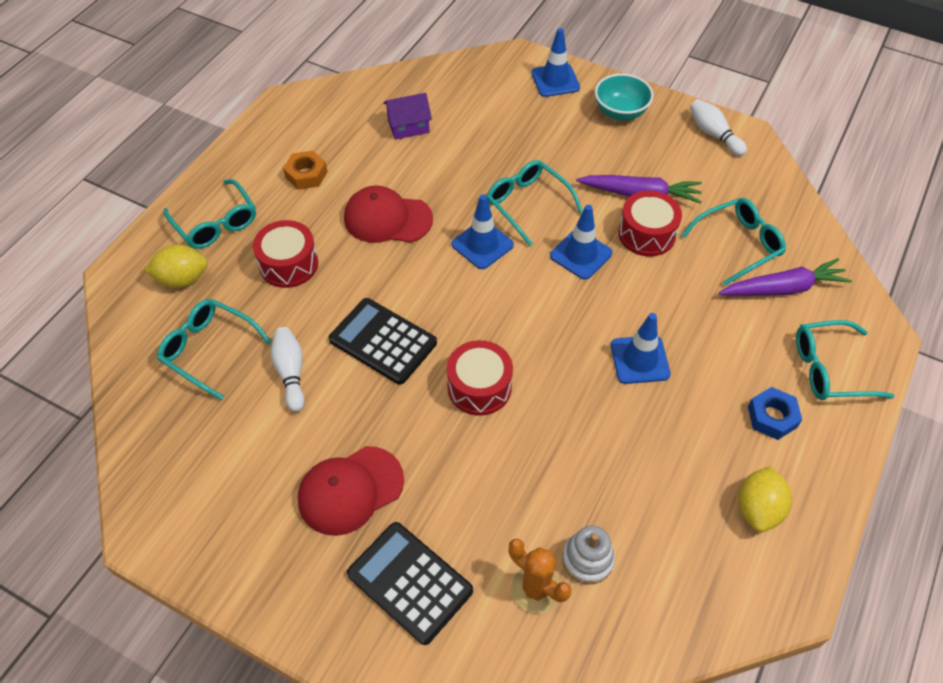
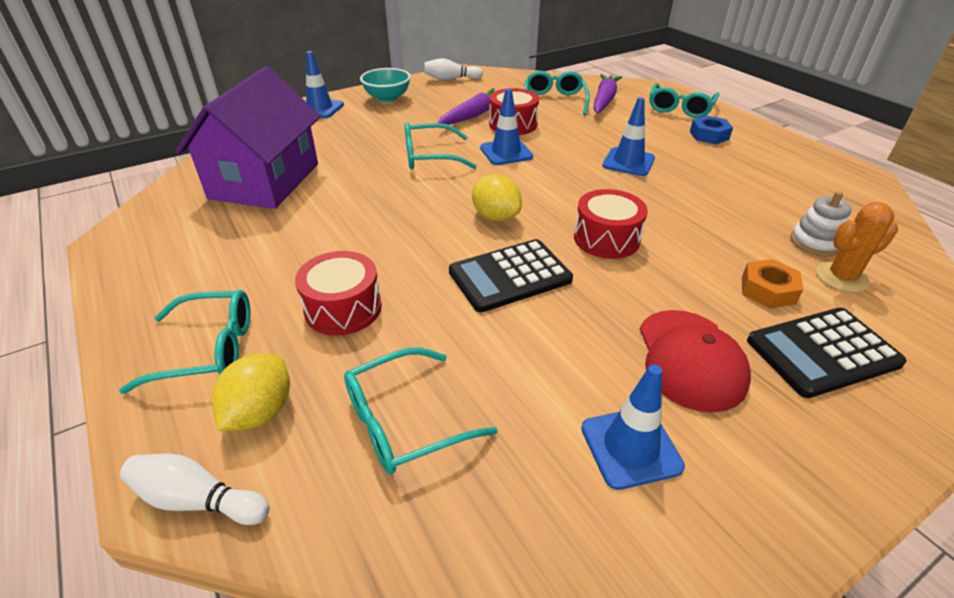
camera: 60 degrees left, 15 degrees down
white bowling pin [271,327,305,412] -> white bowling pin moved to [120,454,270,525]
orange nut [283,151,327,190] -> orange nut moved to [742,259,803,308]
red cap [344,186,433,243] -> none
purple house [383,93,432,140] -> purple house [176,66,320,209], size x2.32
blue traffic cone [451,195,514,269] -> blue traffic cone moved to [581,364,685,490]
yellow lemon [738,466,792,532] -> yellow lemon moved to [472,174,522,221]

